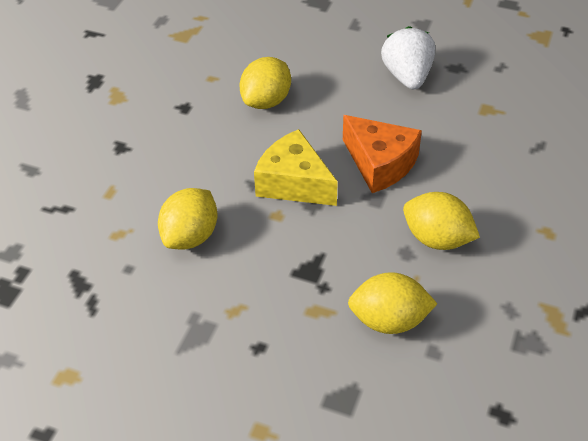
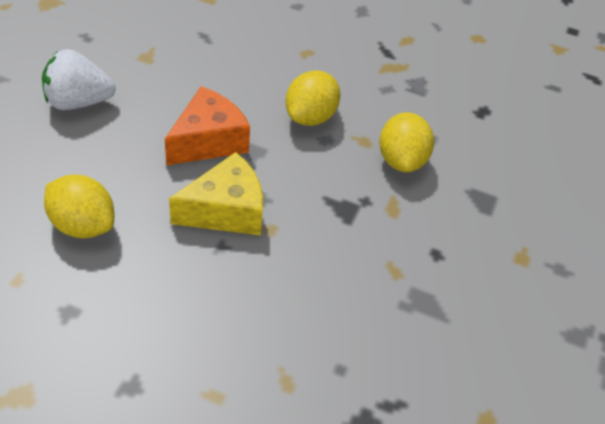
camera: 95 degrees left, 0 degrees up
yellow lemon [158,188,218,250] -> none
yellow cheese [254,129,338,206] -> yellow cheese turned 150 degrees counterclockwise [169,152,263,235]

